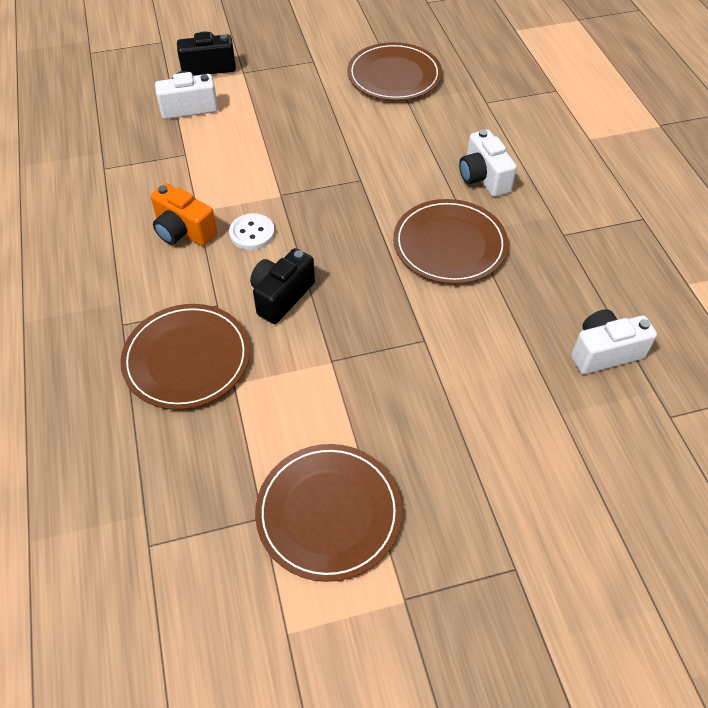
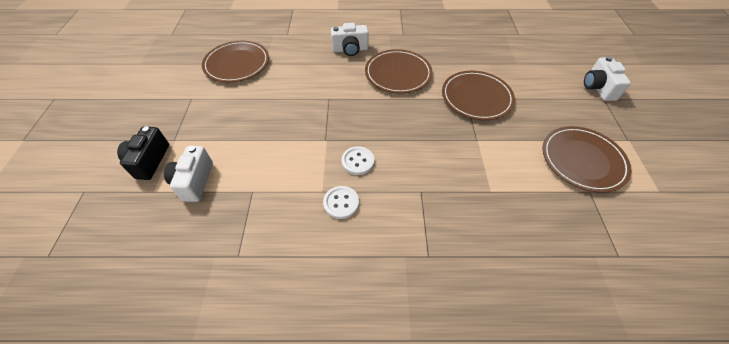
camera: 75 degrees left, 0 degrees up
brown plate [120,304,250,410] -> brown plate moved to [442,71,515,120]
orange camera [151,183,217,246] -> white button [323,186,359,219]
black camera [250,248,315,324] -> none
white camera [571,309,657,374] -> white camera moved to [584,56,631,101]

